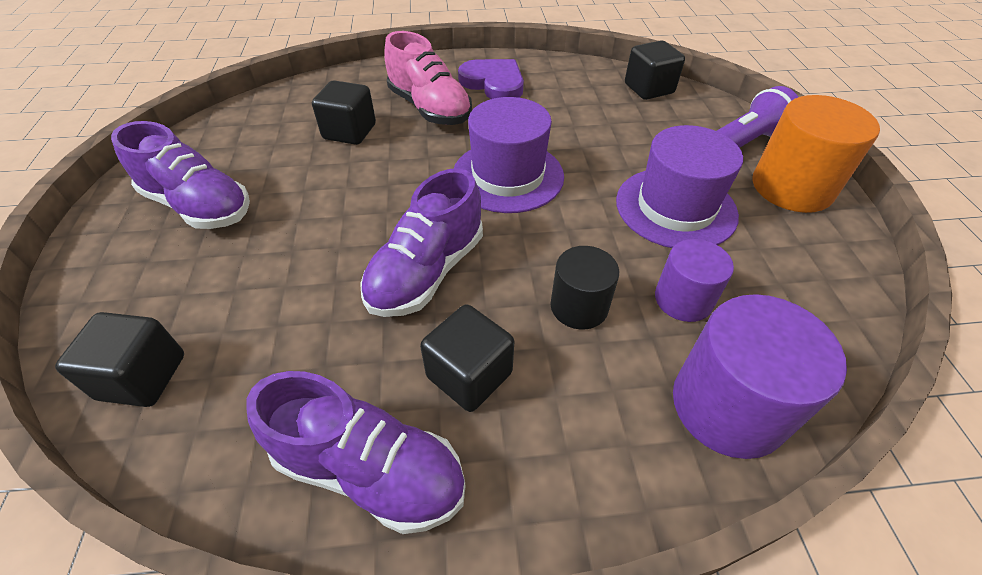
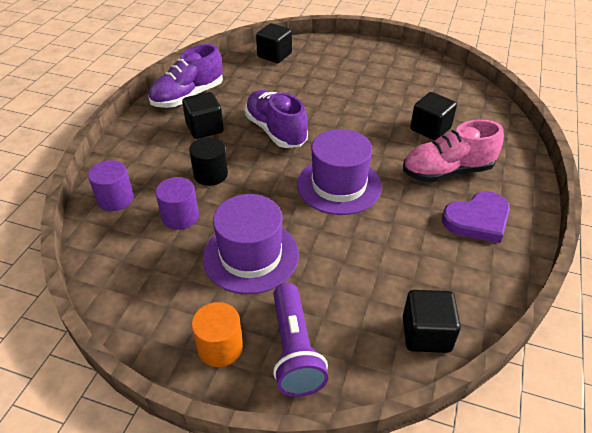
camera: 115 degrees right, 5 degrees down
purple shoe [111,121,250,229] -> none
purple cylinder [673,294,847,459] -> purple cylinder [88,160,134,211], size x0.61
orange cylinder [752,95,880,213] -> orange cylinder [192,302,243,367], size x0.61

